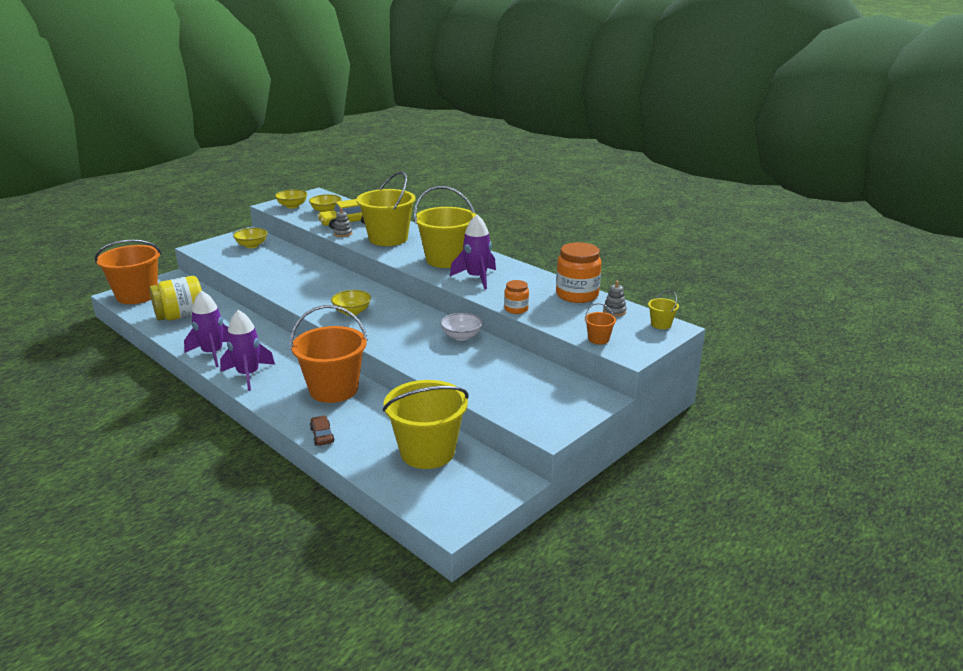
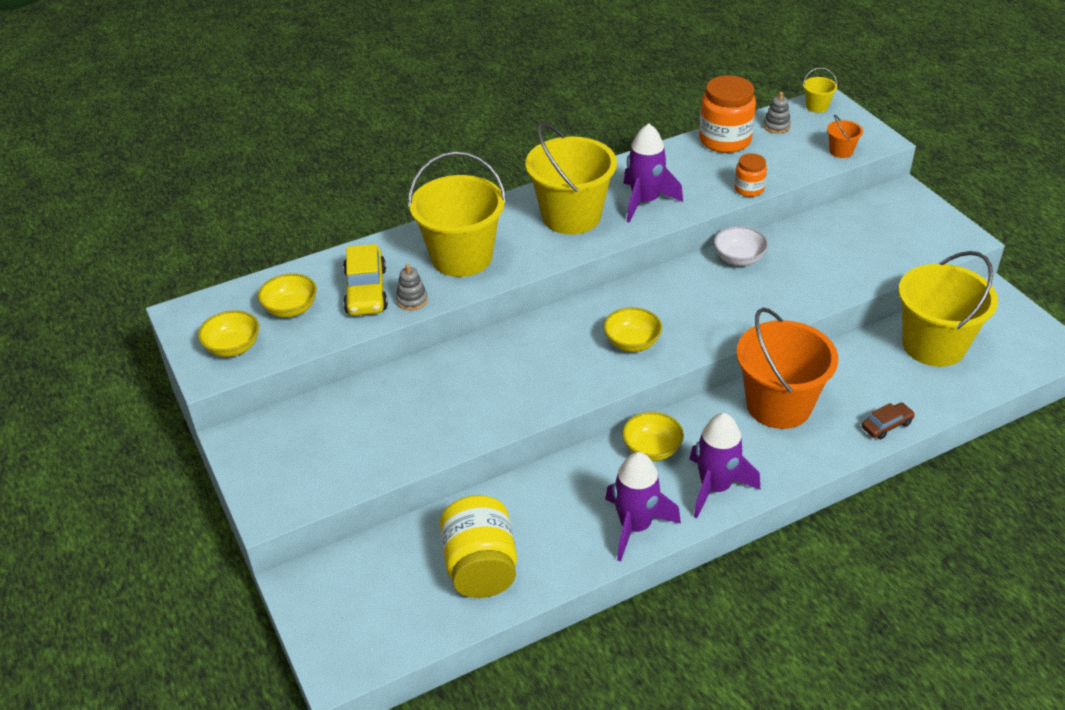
camera: 70 degrees left, 15 degrees up
orange bucket [95,239,161,304] -> none
yellow bowl [233,228,267,248] -> yellow bowl moved to [622,412,684,461]
brown car [310,415,334,446] -> brown car turned 150 degrees clockwise [862,403,915,439]

